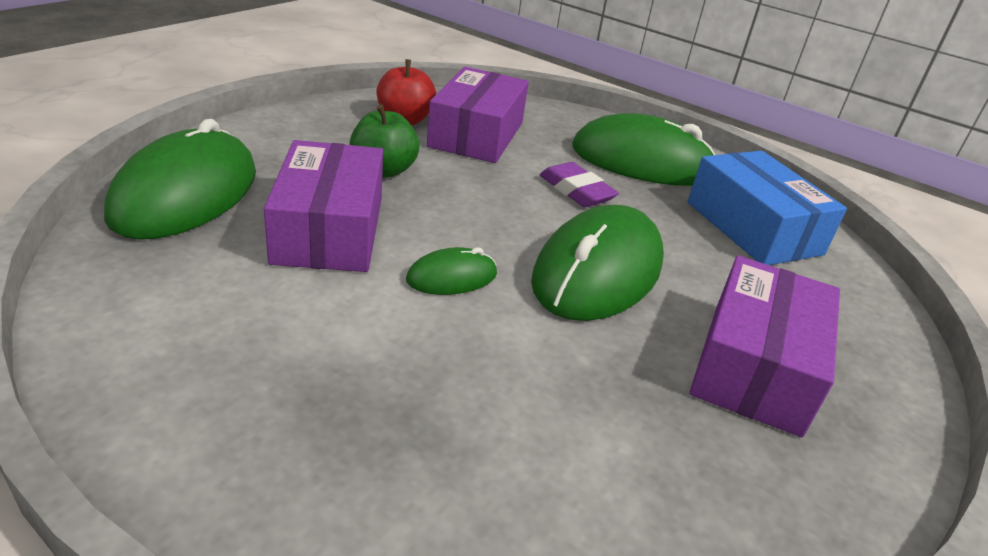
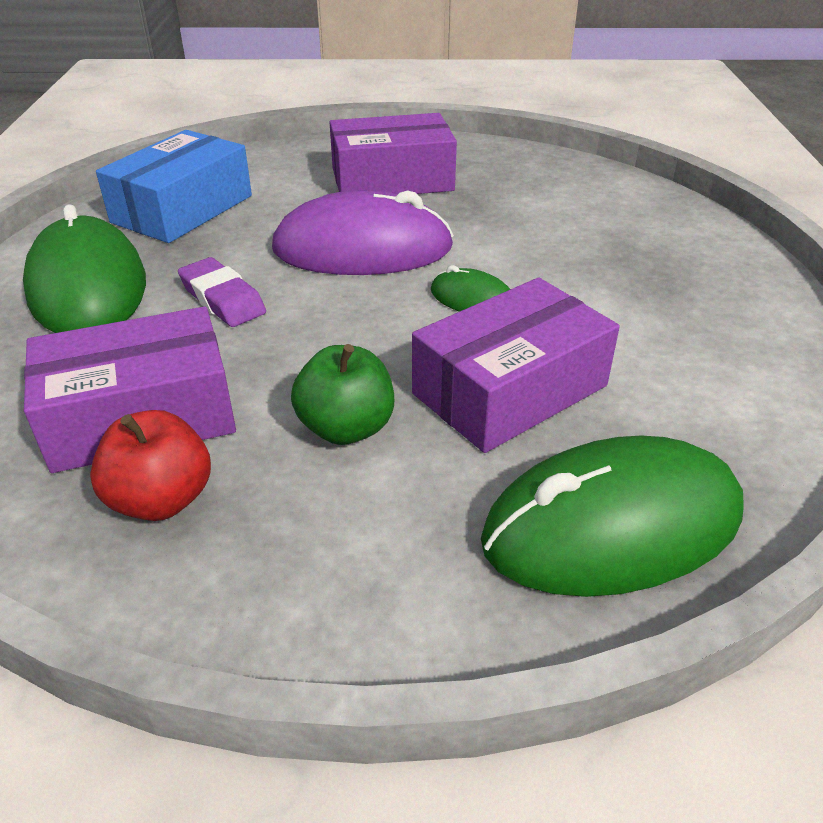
camera: 120 degrees left, 5 degrees up
green mouse [531,205,664,321] -> purple mouse [272,190,454,275]
purple eraser [540,162,619,207] -> purple eraser turned 60 degrees counterclockwise [178,257,266,327]

